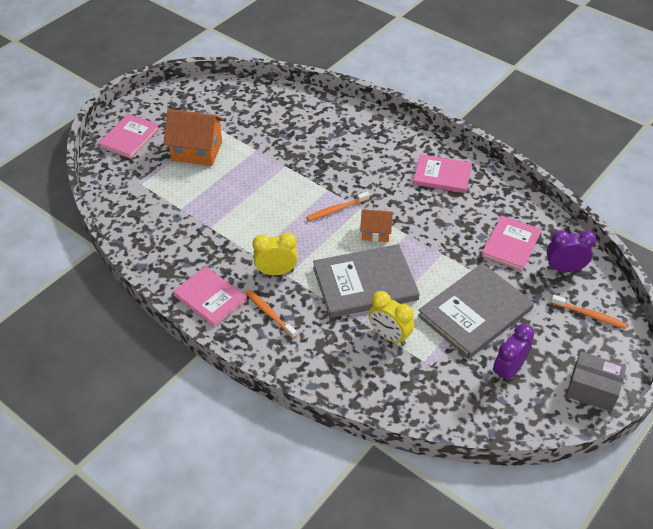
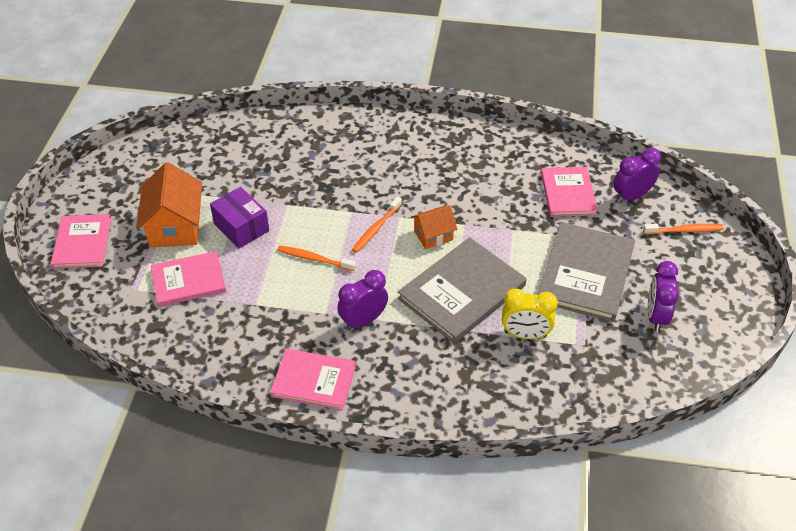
camera: 30 degrees left, 0 degrees up
orange house [163,109,224,166] -> orange house turned 75 degrees counterclockwise [136,162,202,247]
orange toothbrush [245,289,297,339] -> orange toothbrush moved to [277,246,356,271]
yellow clock [253,232,298,275] -> purple clock [337,270,388,331]
pink book [413,154,472,193] -> pink book moved to [151,251,226,307]
grey box [566,351,626,412] -> none
none -> purple box [210,187,269,248]

